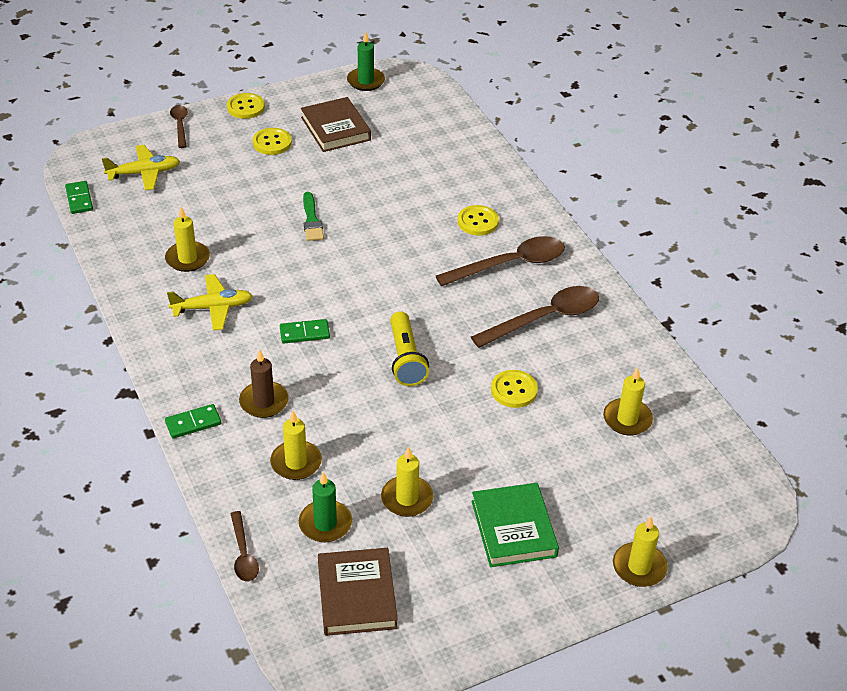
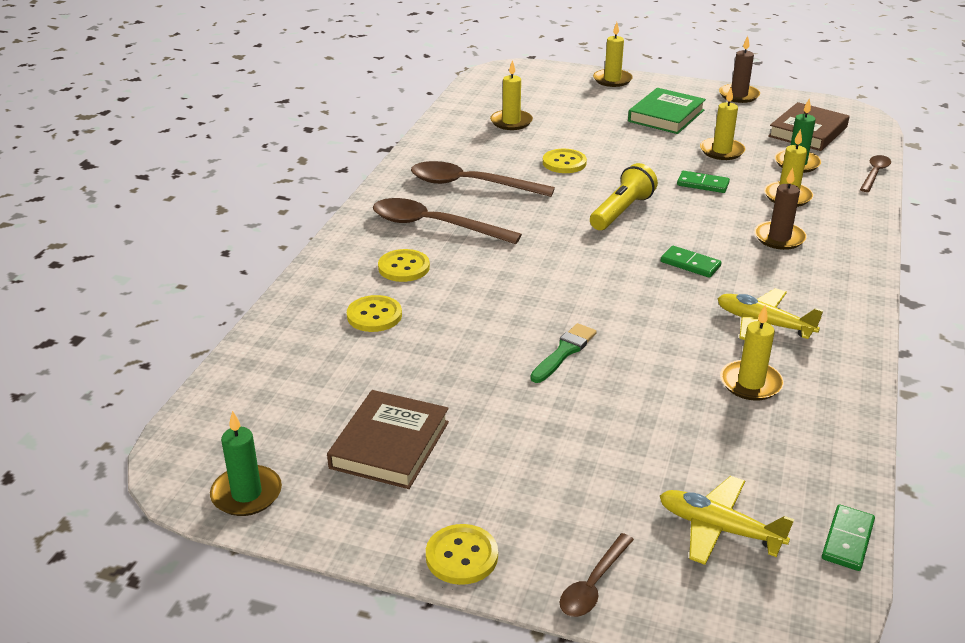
camera: 135 degrees left, 10 degrees down
green domino [165,404,221,439] -> green domino moved to [677,171,730,193]
yellow button [253,128,292,155] -> yellow button moved to [347,295,402,332]
none -> brown candle [719,36,760,103]

